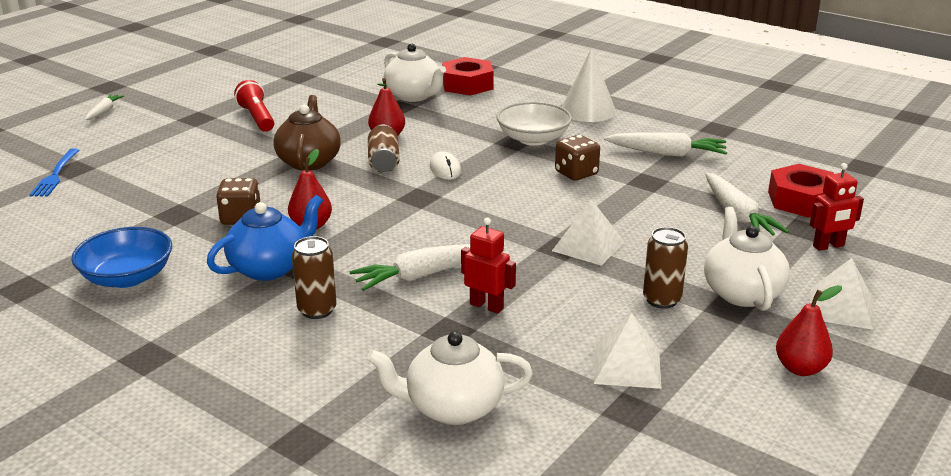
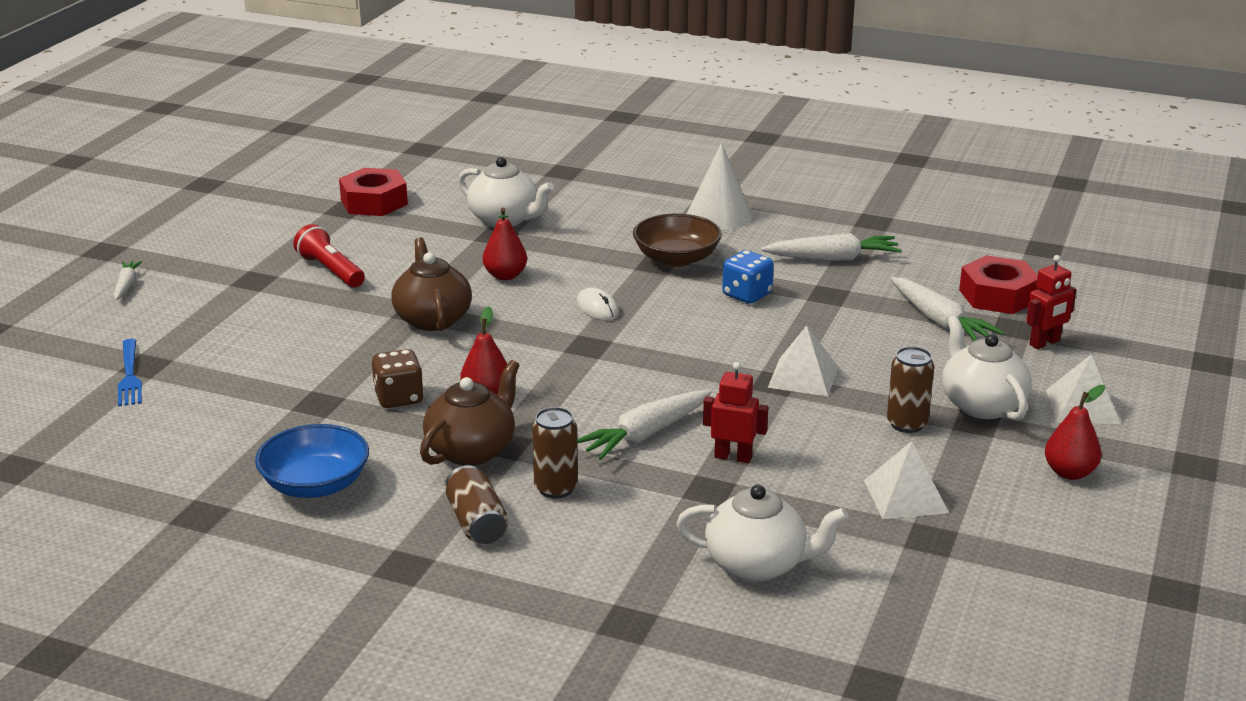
camera: 15 degrees left, 0 degrees up
blue teapot [207,195,323,281] -> brown teapot [420,360,520,466]
white teapot [367,331,533,425] -> white teapot turned 150 degrees counterclockwise [676,485,848,582]
brown can [368,124,400,173] -> brown can moved to [446,465,508,544]
red nut [442,57,494,96] -> red nut moved to [339,168,408,216]
white bowl [496,102,572,146] -> brown bowl [633,213,722,267]
brown dice [555,135,600,181] -> blue dice [722,250,774,304]

